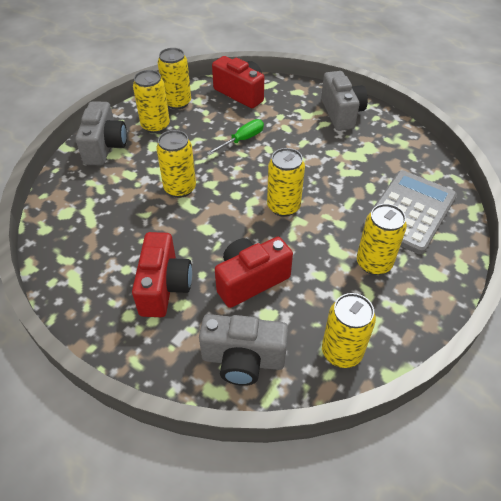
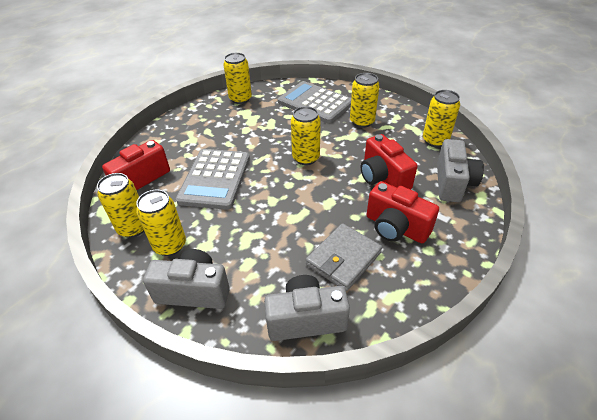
camera: 85 degrees left, 5 degrees down
red camera [132,232,192,317] -> red camera turned 150 degrees counterclockwise [367,181,439,243]
yellow can [156,130,196,198] -> yellow can moved to [223,53,252,104]
green screwdriver [207,119,264,155] -> grey calculator [176,149,250,210]
grey camera [321,71,368,131] -> grey camera moved to [264,275,350,341]
none -> grey wallet [306,223,382,291]

